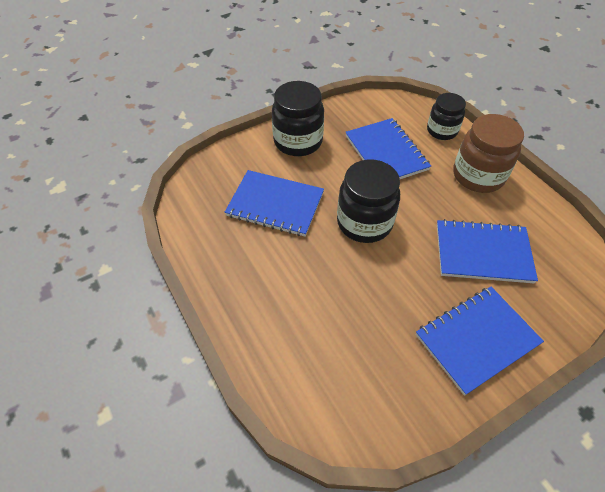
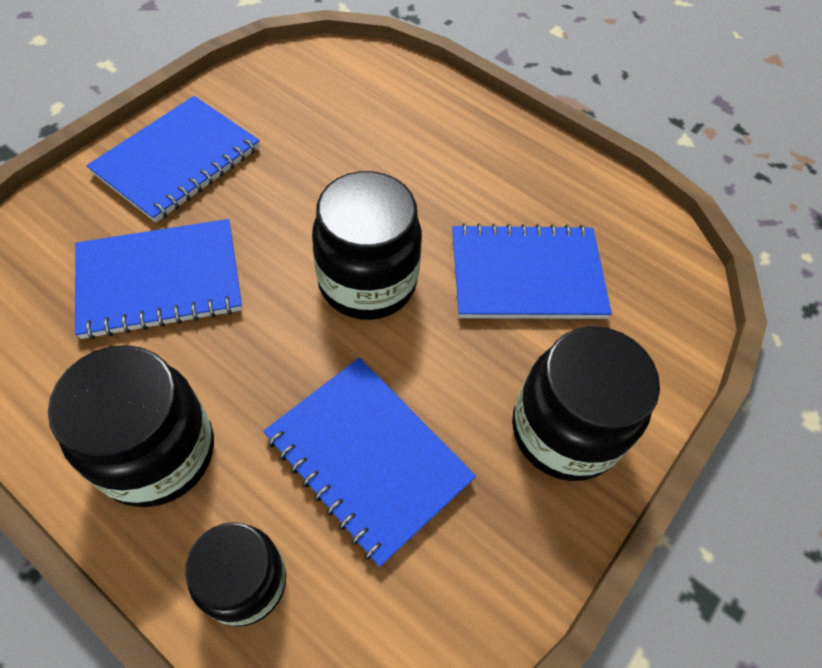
camera: 155 degrees right, 5 degrees up
brown jar [454,114,524,193] -> black jar [48,345,214,507]

